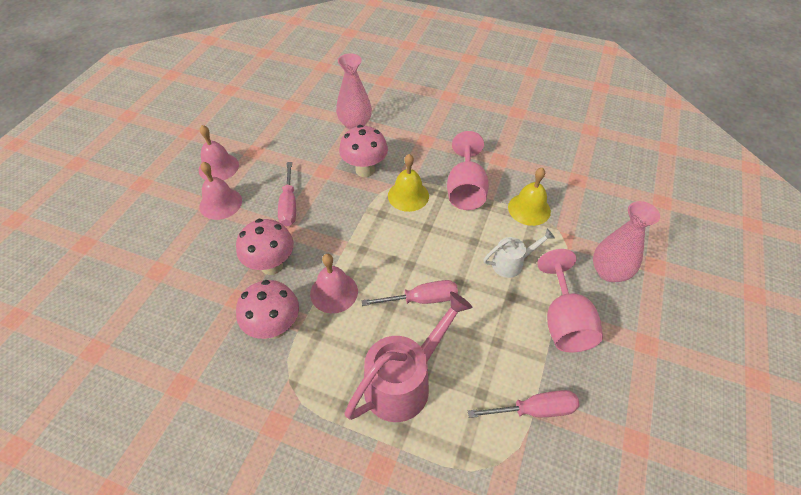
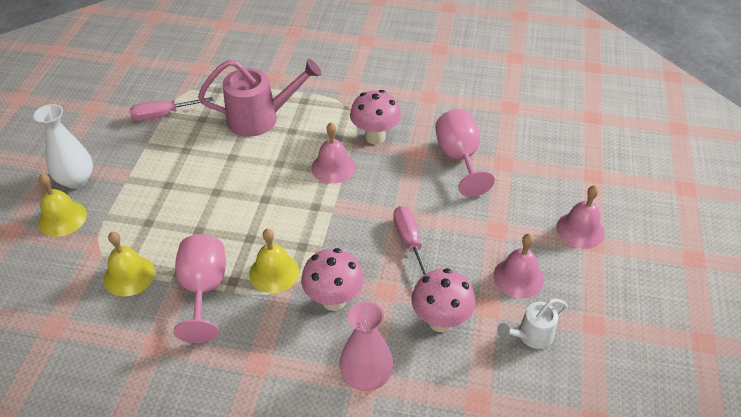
camera: 170 degrees right, 5 degrees down
pink bell [199,162,242,220] -> pink bell moved to [556,185,605,249]
pink mushroom [236,219,294,275] -> pink mushroom moved to [411,268,476,332]
pink watering can [345,291,472,422] -> pink watering can turned 135 degrees counterclockwise [198,59,322,137]
pink screwdriver [361,280,458,306] -> none
white watering can [483,229,555,278] -> white watering can moved to [497,299,568,349]
pink goblet [537,249,603,352] -> pink goblet moved to [435,109,495,197]
pink vase [593,201,660,282] -> yellow bell [38,174,87,237]
none -> white vase [33,104,93,189]

